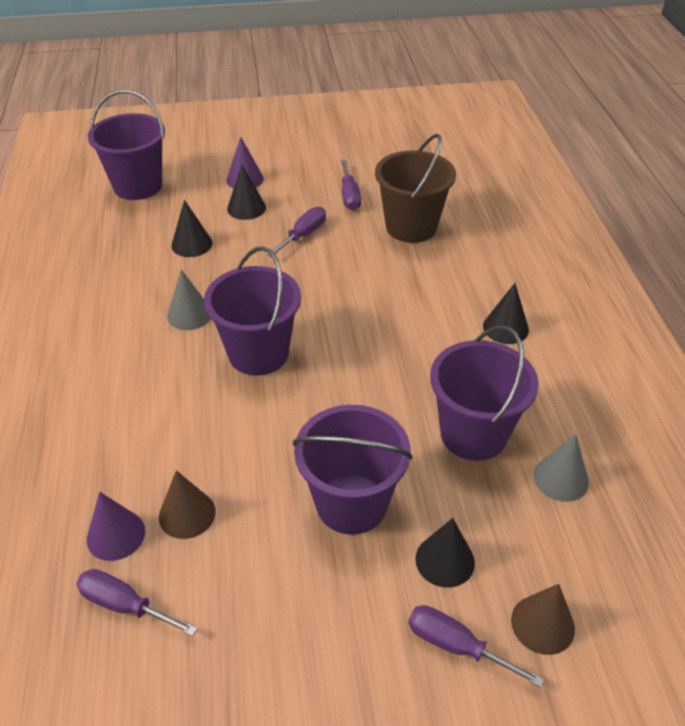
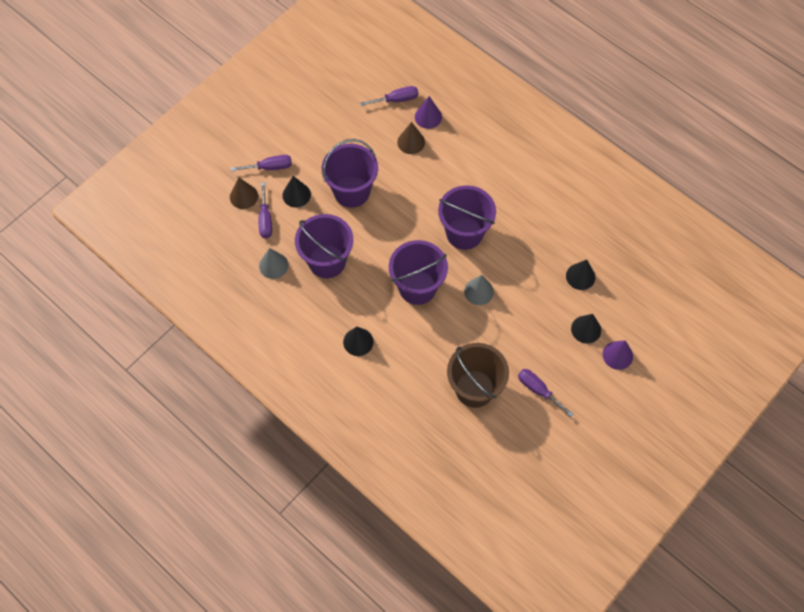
camera: 140 degrees right, 20 degrees up
purple bucket [88,90,165,200] -> purple bucket moved to [389,240,448,305]
grey cone [167,269,211,330] -> grey cone moved to [464,275,494,305]
purple screwdriver [267,207,326,257] -> purple screwdriver moved to [259,182,272,238]

